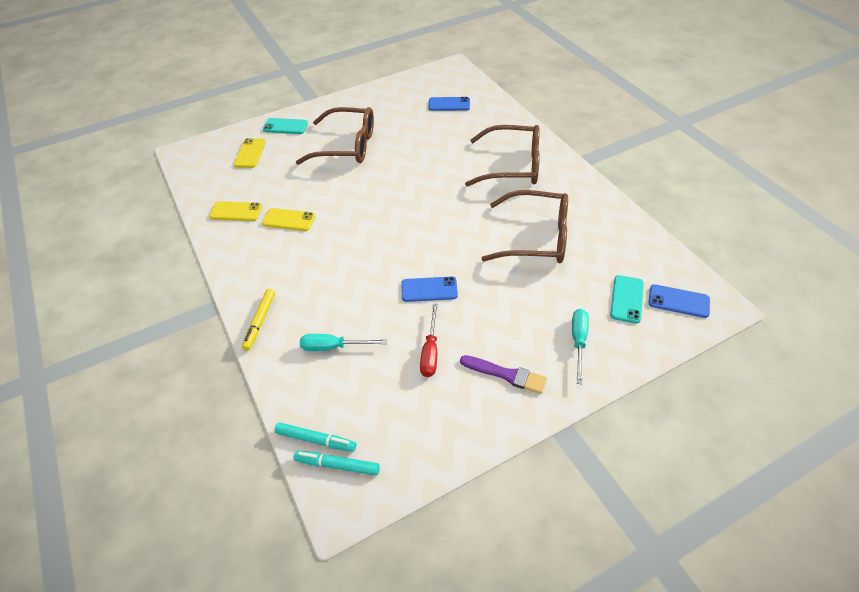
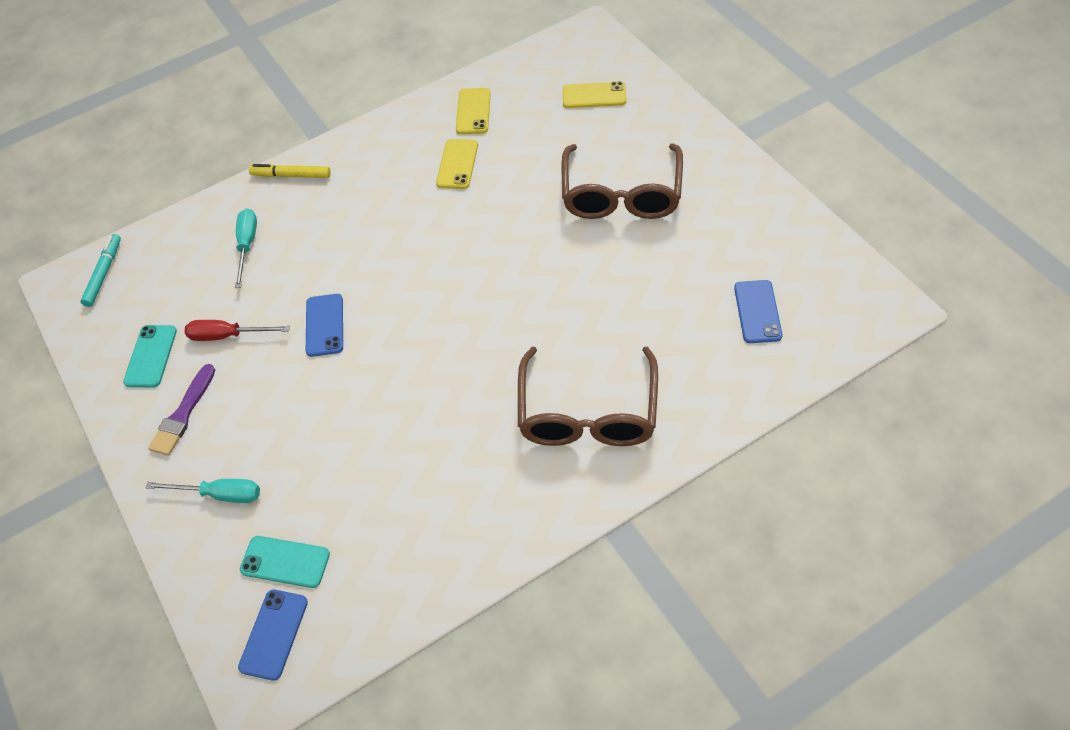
camera: 90 degrees right, 5 degrees up
turquoise phone [263,118,308,134] -> turquoise phone moved to [123,325,177,388]
turquoise marker [275,422,356,452] -> none
brown glasses [481,190,568,263] -> none

